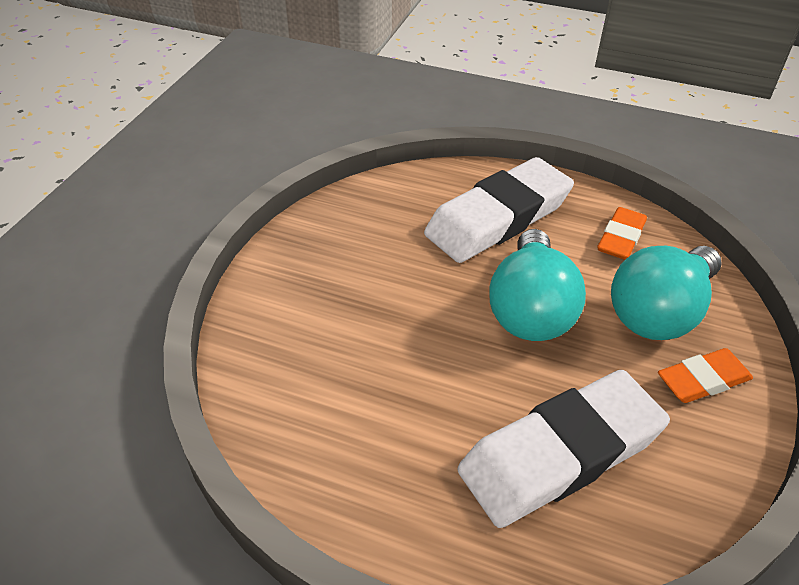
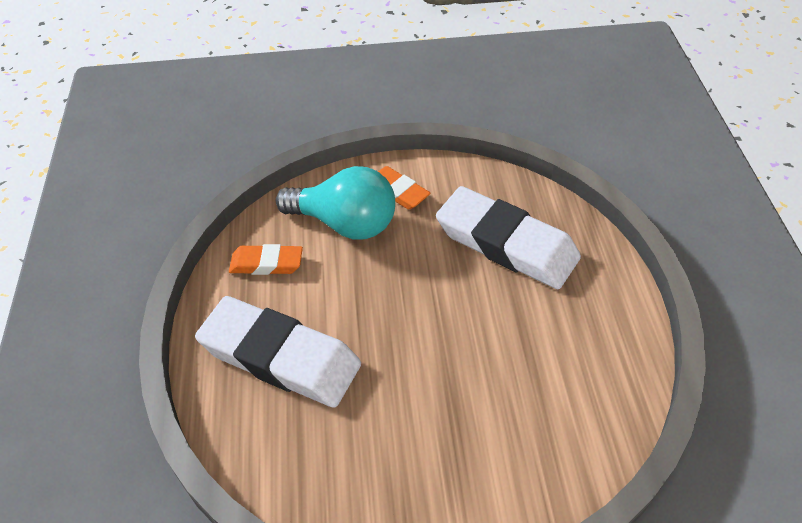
camera: 115 degrees left, 5 degrees up
turquoise light bulb [489,229,586,341] -> none

